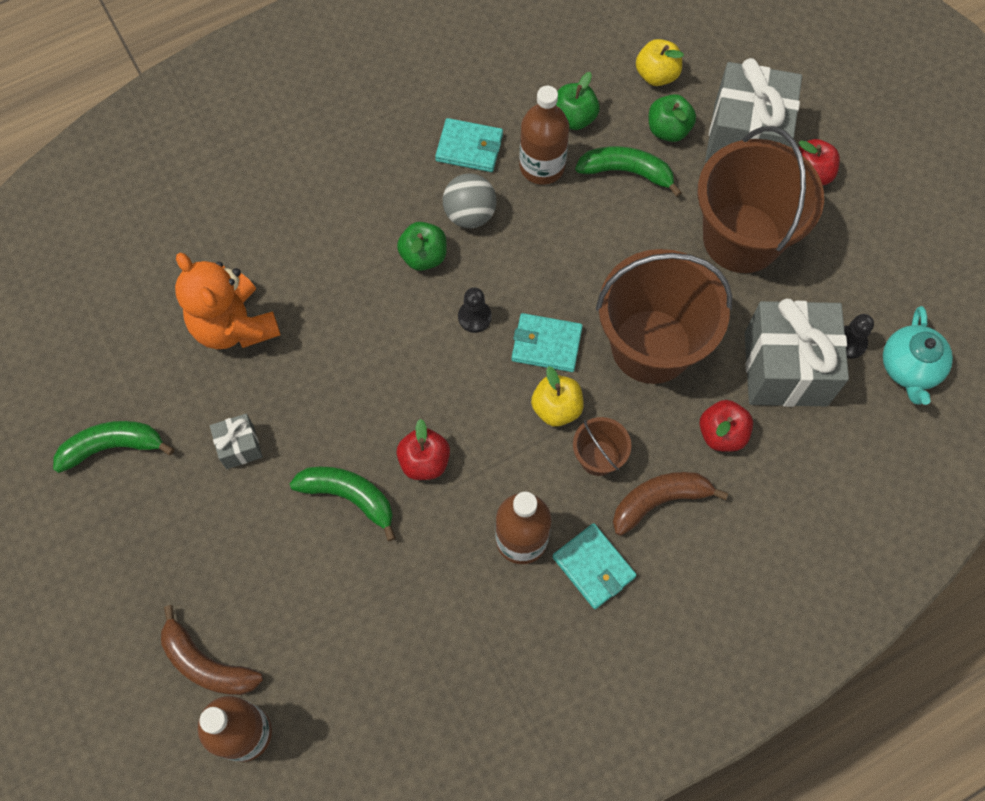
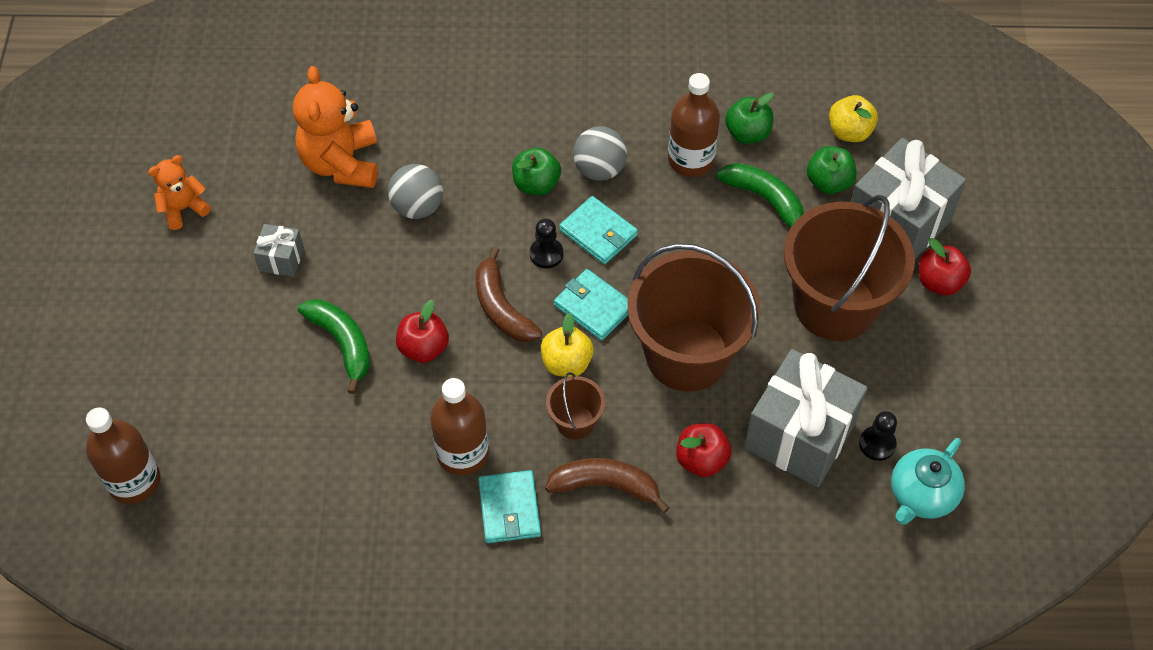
camera: 30 degrees right, 10 degrees down
green banana [53,421,174,473] -> orange teddy bear [148,155,211,230]
brown banana [161,605,263,695] -> brown banana moved to [476,247,542,342]
turquoise wallet [435,118,503,172] -> turquoise wallet moved to [559,196,638,264]
none -> grey ball [388,164,443,219]

